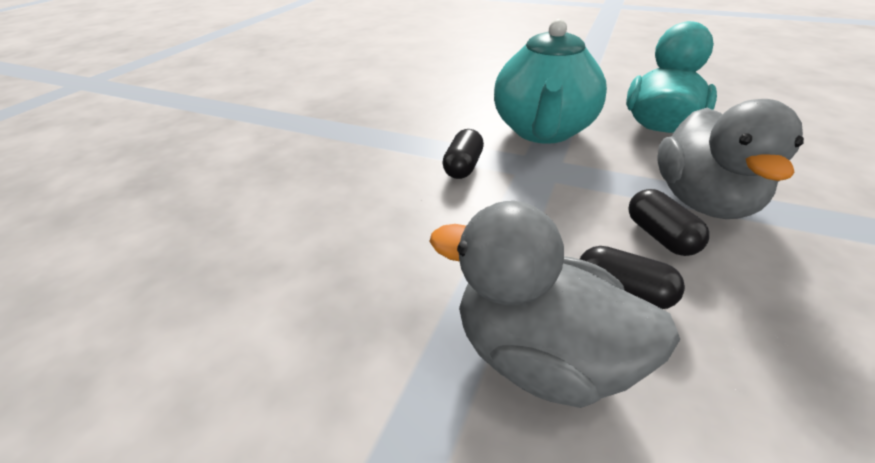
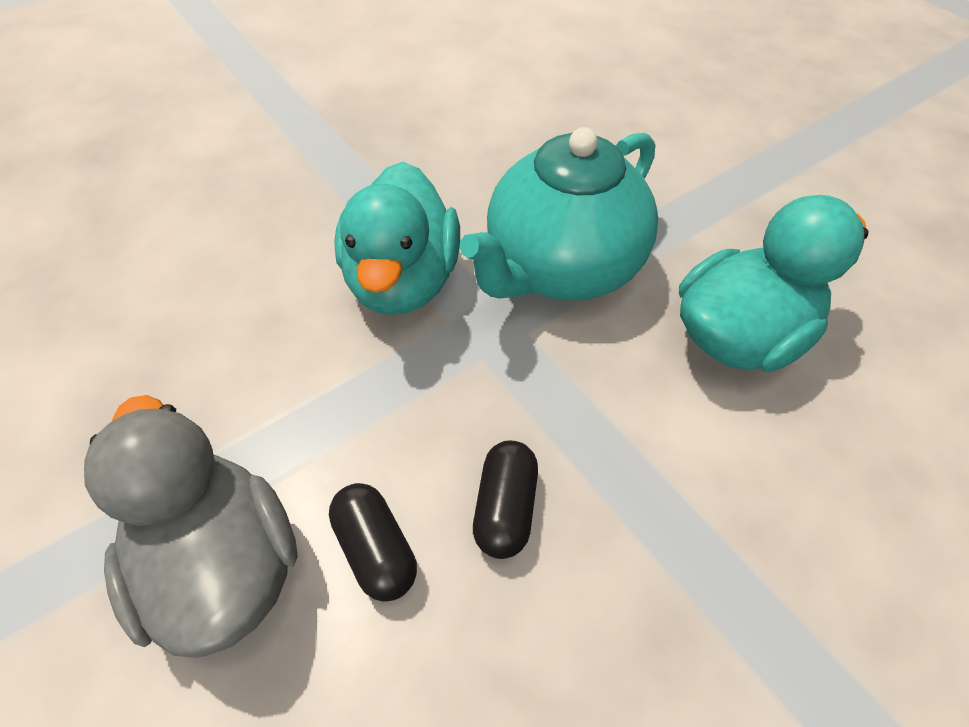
camera: 30 degrees right, 15 degrees up
black capsule [442,129,484,179] -> turquoise duck [334,162,460,315]
grey duck [657,99,804,219] -> none

